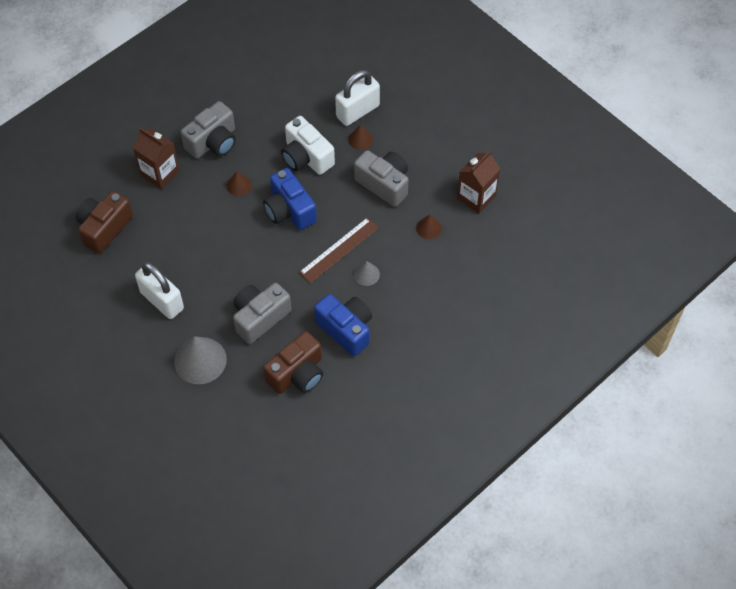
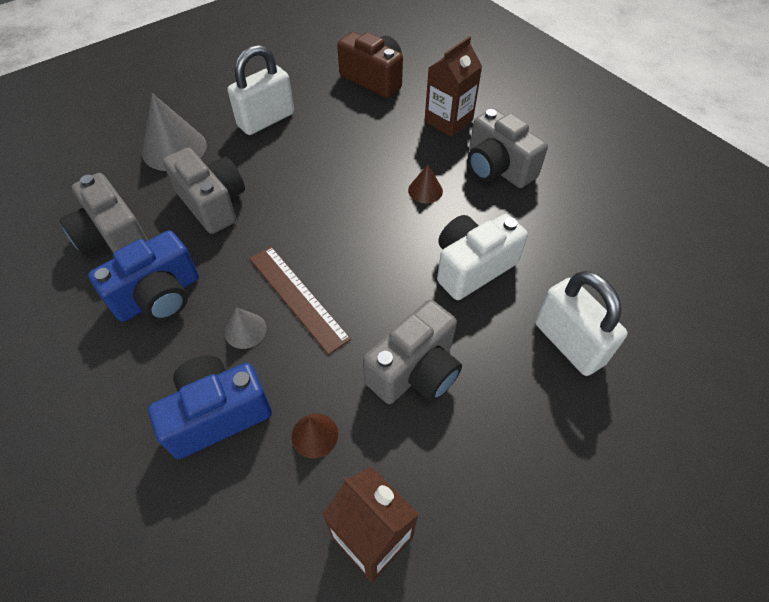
camera: 95 degrees right, 5 degrees down
blue camera [263,168,317,230] -> blue camera moved to [148,355,272,459]
brown camera [263,331,323,394] -> grey camera [60,173,148,255]
brown cone [348,125,373,150] -> none

